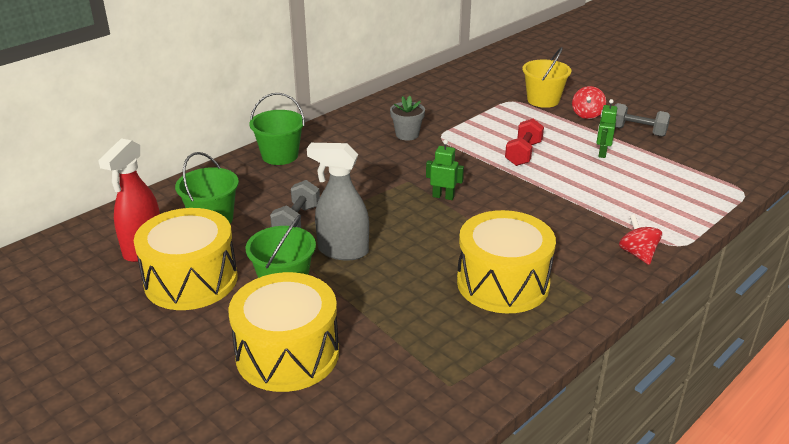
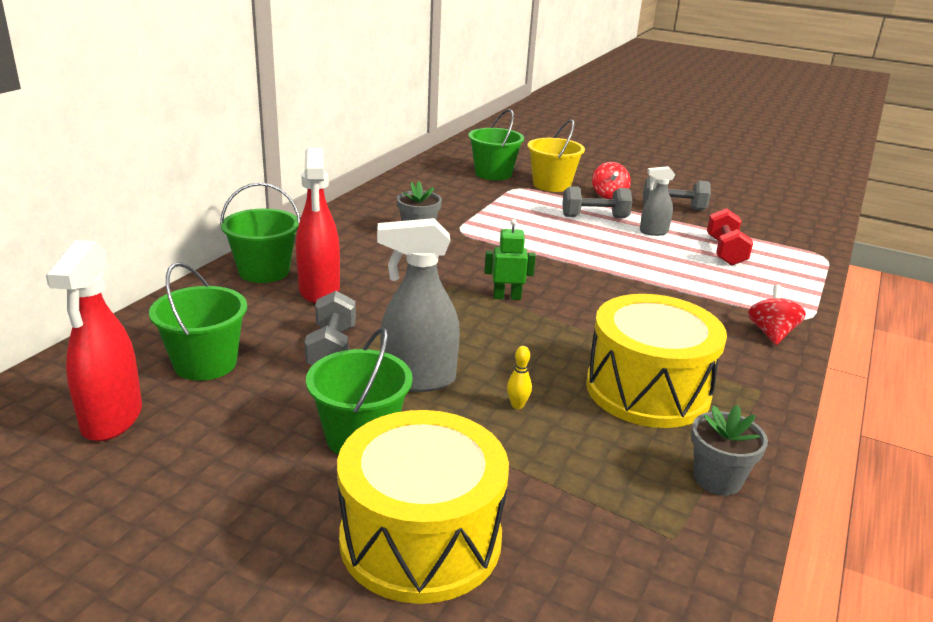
camera: 20 degrees left, 5 degrees down
yellow drum [134,208,237,310] -> none
red dumbbell [505,119,544,166] -> red dumbbell moved to [707,208,753,266]
green robot [597,99,617,158] -> grey spray bottle [640,166,675,236]
red spinning top [619,214,662,265] -> red spinning top turned 45 degrees clockwise [748,285,806,345]
none -> red spray bottle [296,148,340,303]
none -> green bucket [468,109,524,181]
none -> yellow bowling pin [507,346,532,409]
none -> grey dumbbell [562,186,633,218]
none -> grey flower pot [691,405,768,495]

